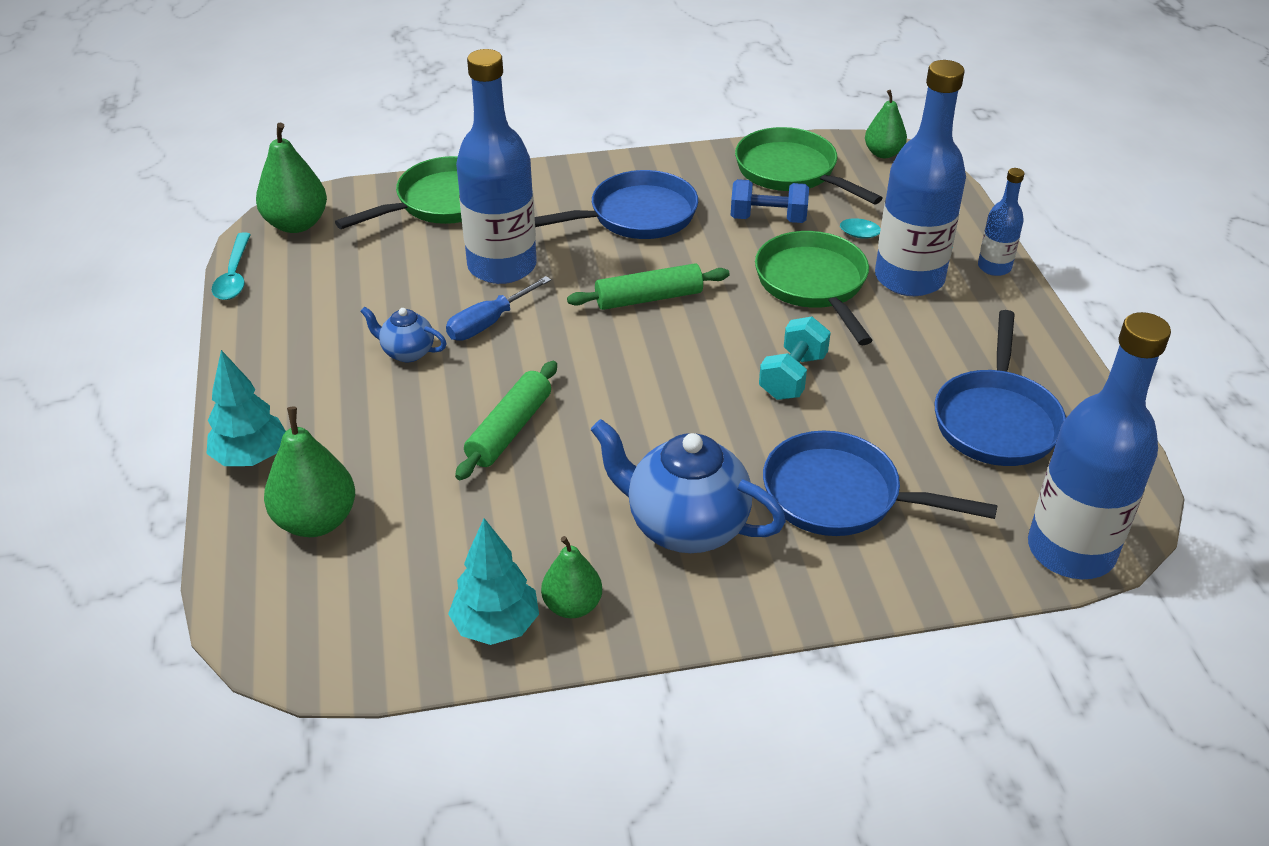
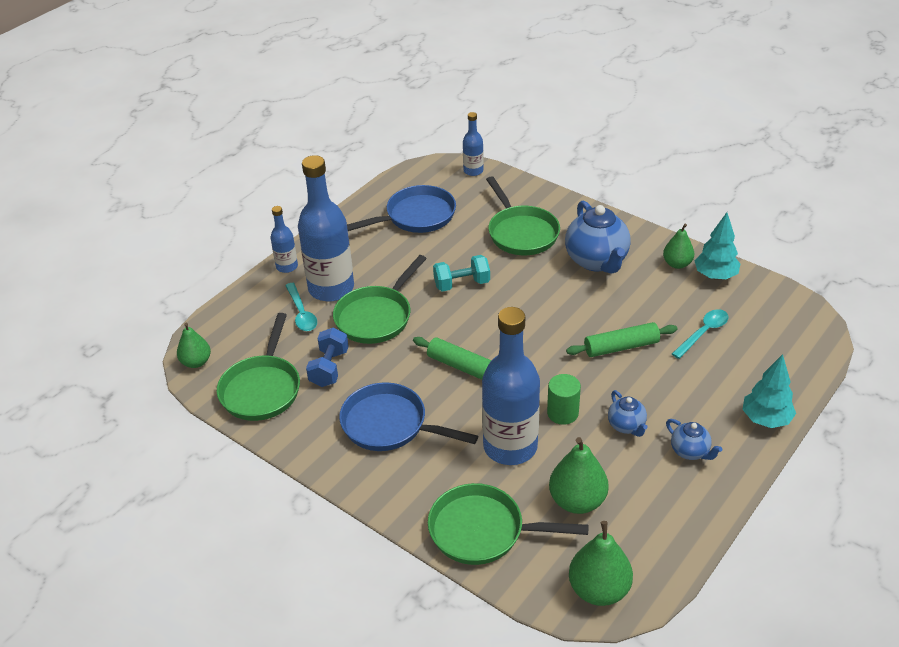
camera: 130 degrees left, 0 degrees up
turquoise spoon [212,232,251,300] -> turquoise spoon moved to [672,309,728,359]
green pear [264,407,355,537] -> green pear moved to [549,437,609,514]
blue screwdriver [446,276,551,340] -> green cylinder [547,374,581,425]
blue dumbbell [731,179,809,223] -> blue dumbbell turned 45 degrees clockwise [306,328,349,387]
blue pan [763,431,998,536] -> green pan [486,176,560,255]
blue bottle [1028,312,1171,579] -> blue bottle [463,112,484,176], size x0.49
none -> blue teapot [666,419,722,460]

